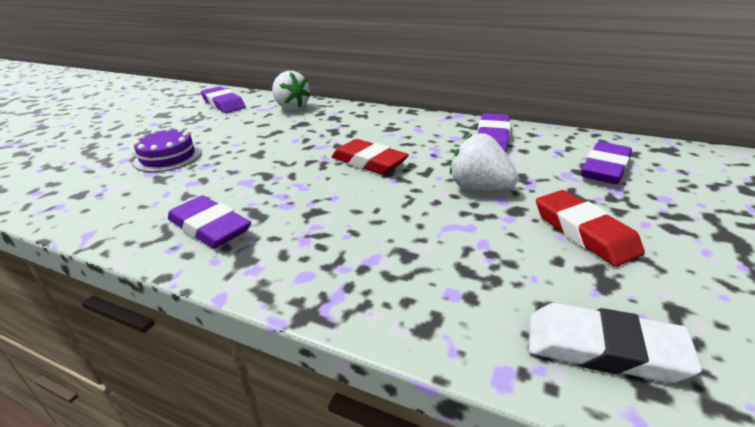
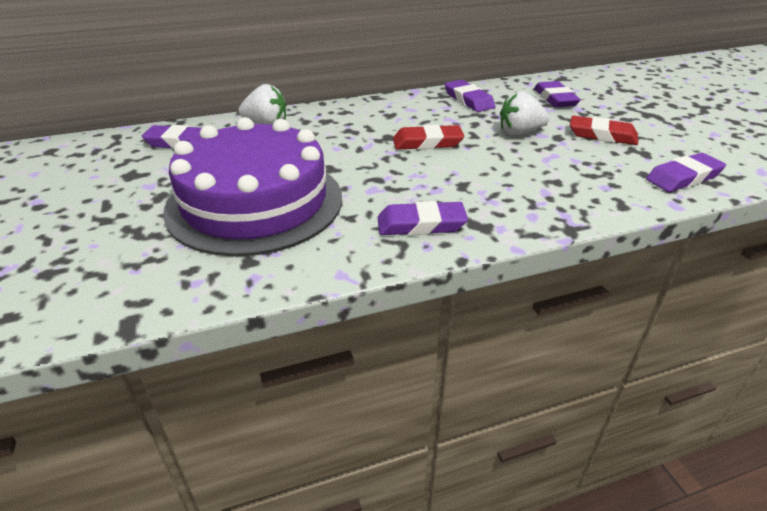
camera: 45 degrees left, 5 degrees up
purple cake [133,127,201,172] -> purple cake [163,117,342,257], size x2.47
white eraser [529,303,702,383] -> purple eraser [646,153,726,192]

